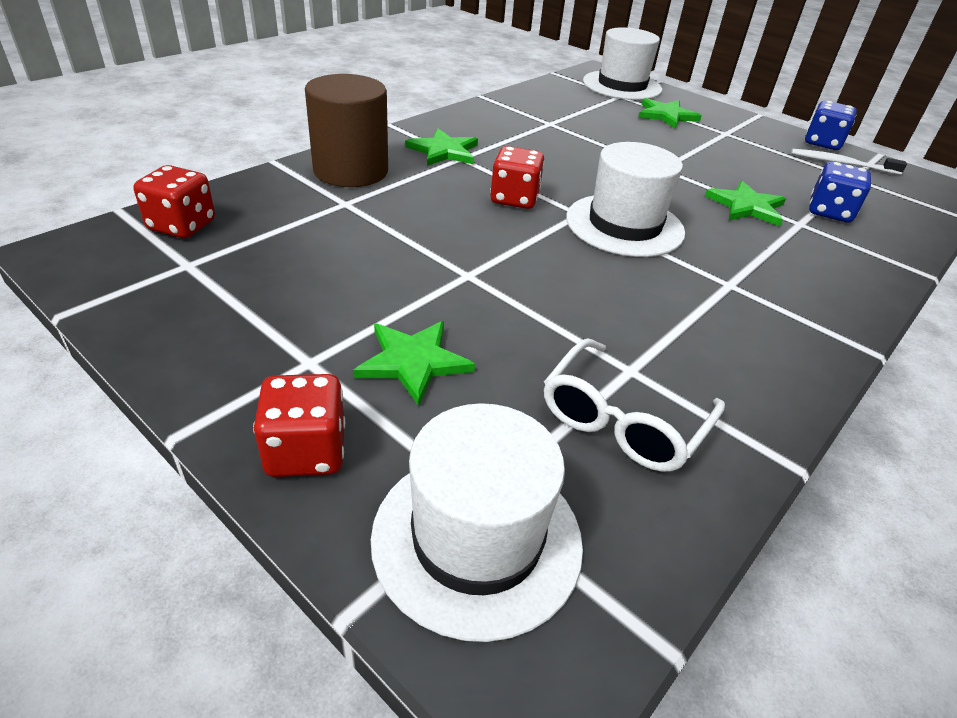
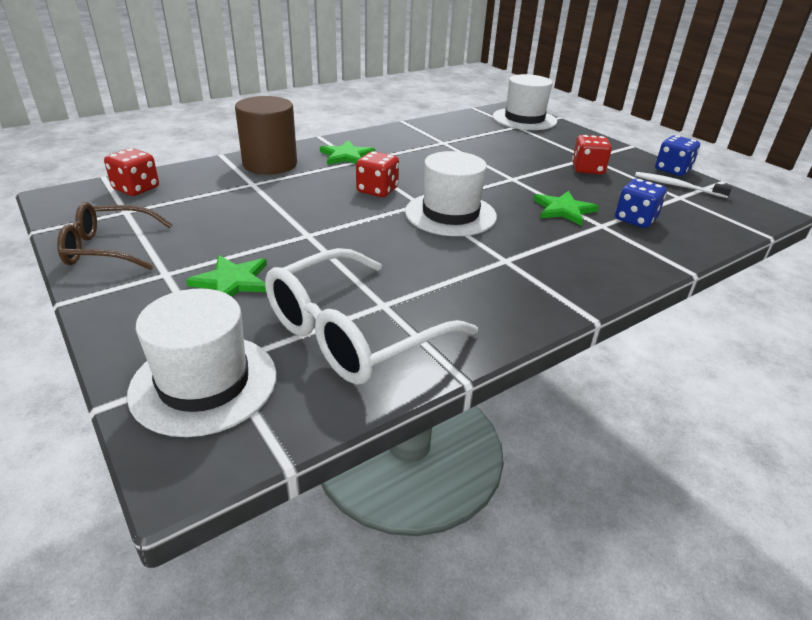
camera: 15 degrees right, 5 degrees down
red dice [253,374,345,477] -> red dice moved to [572,135,612,174]
white glasses [544,338,725,472] -> white glasses [265,248,478,385], size x1.55
green star [638,98,702,129] -> none
none -> brown glasses [57,202,173,270]

